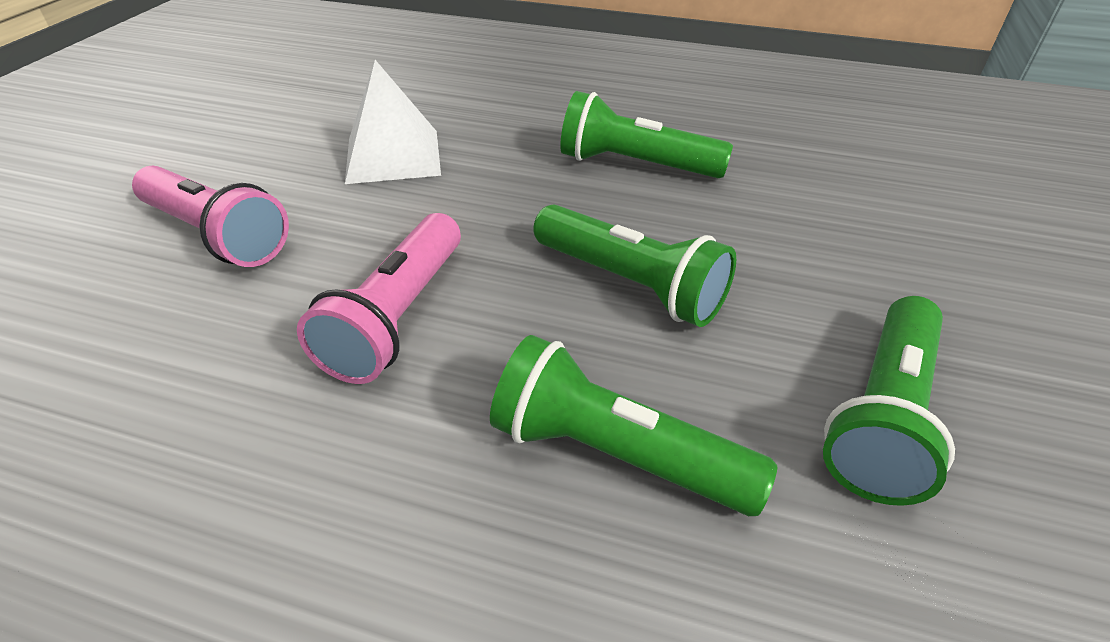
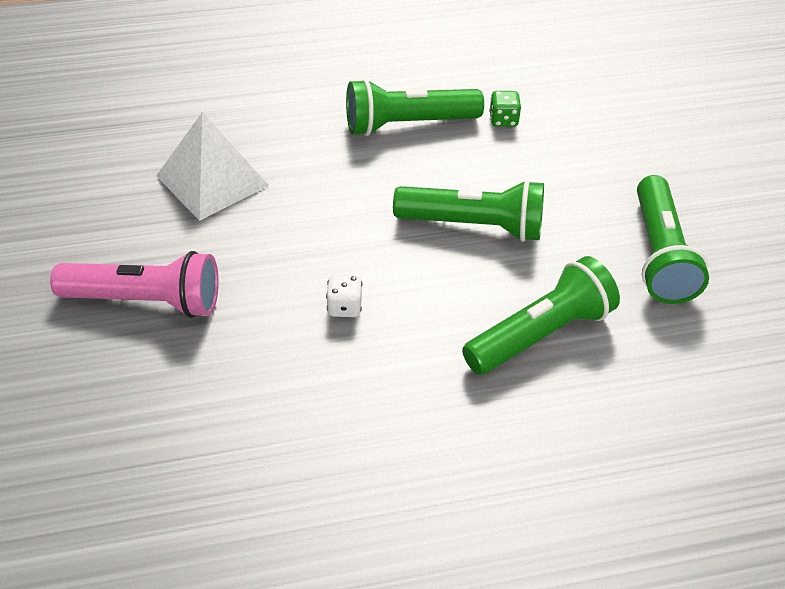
camera: 30 degrees left, 5 degrees up
pink flashlight [297,213,461,384] -> white dice [326,274,362,317]
green flashlight [490,335,777,516] -> green flashlight turned 150 degrees clockwise [462,256,620,375]
none -> green dice [489,91,521,127]

